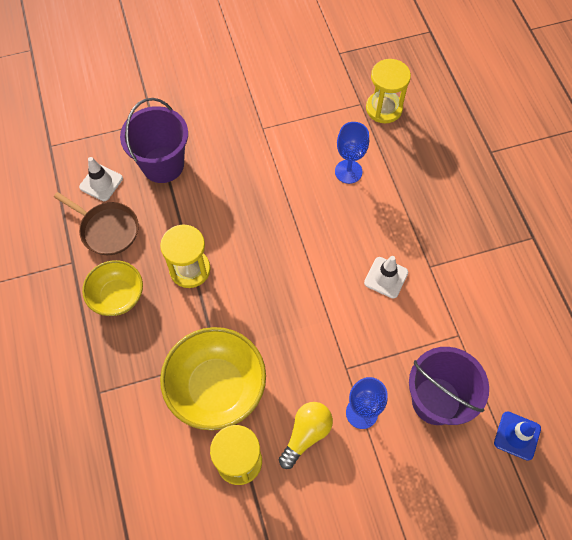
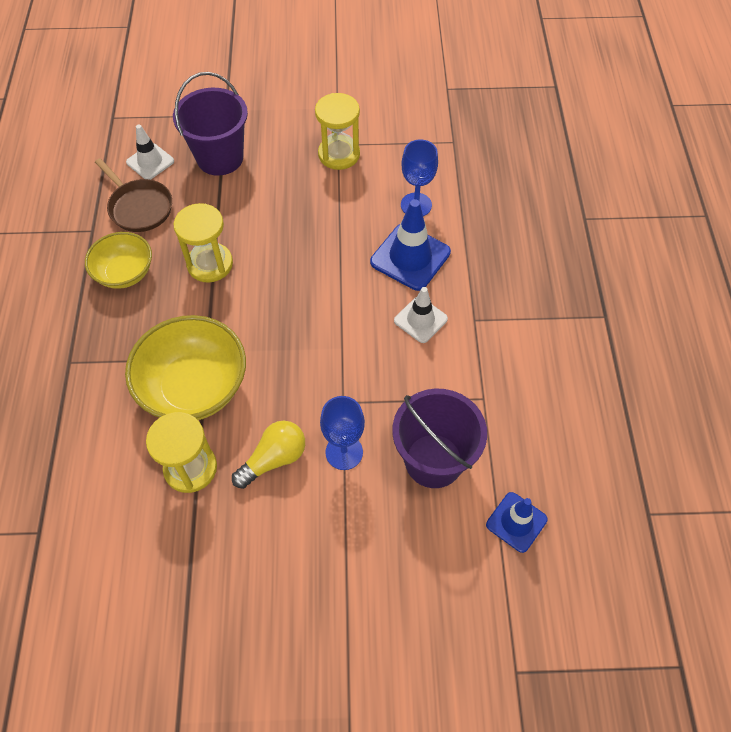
camera: 15 degrees right, 5 degrees down
yellow hourglass [366,59,411,123] -> yellow hourglass moved to [315,93,360,170]
none -> blue traffic cone [370,199,451,291]

